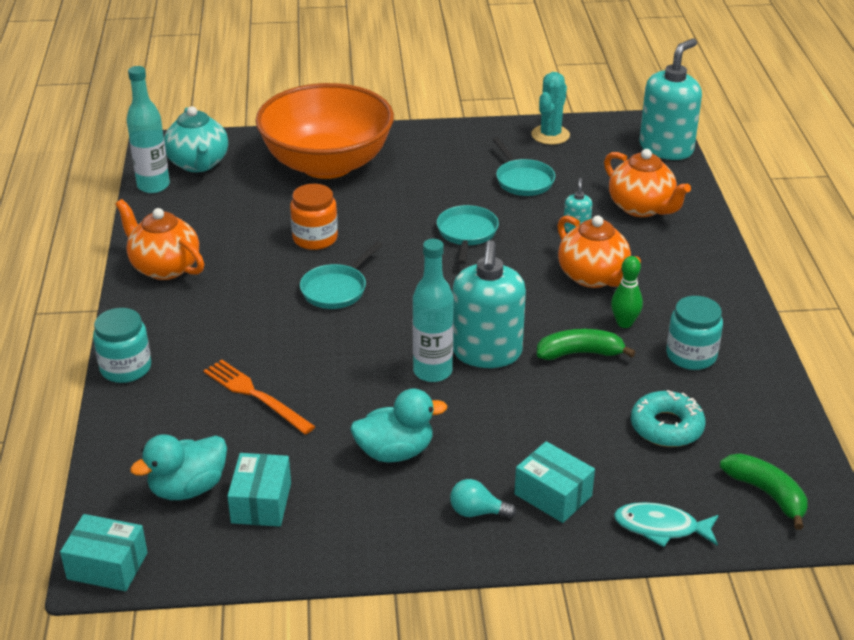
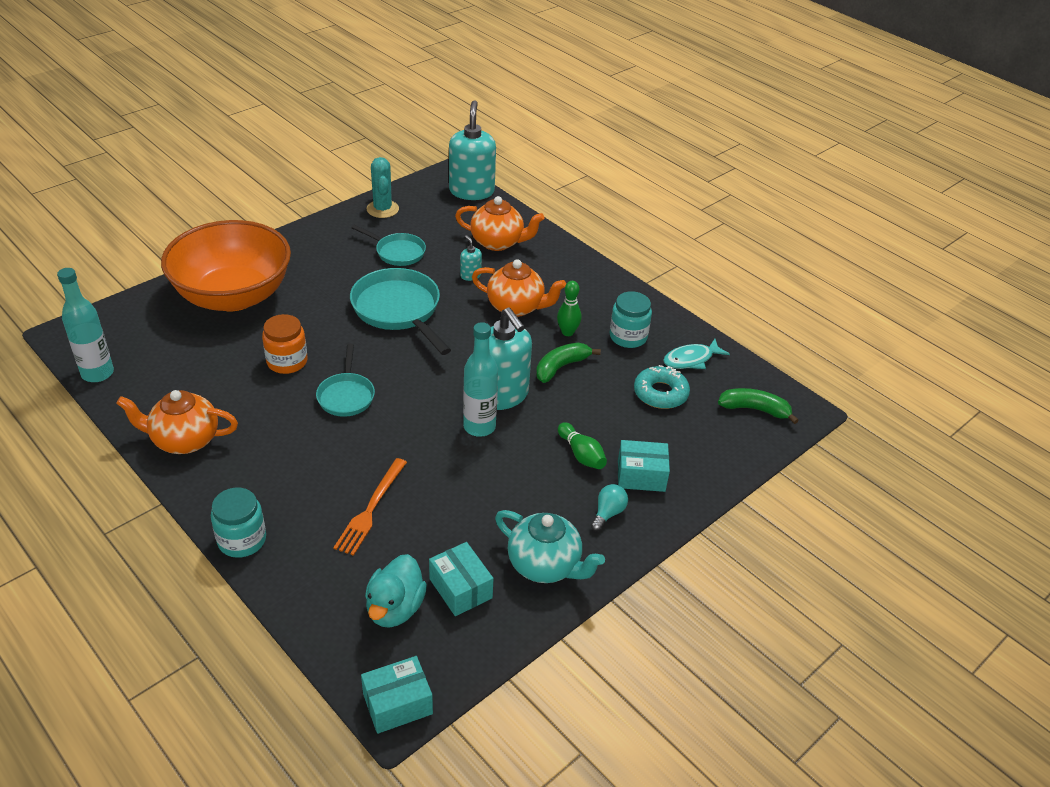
camera: 40 degrees left, 5 degrees up
turquoise teapot [164,106,228,172] -> turquoise teapot moved to [495,510,605,583]
orange fork [204,360,316,435] -> orange fork turned 75 degrees counterclockwise [333,458,407,556]
turquoise duck [350,389,447,462] -> none
turquoise pan [437,205,499,264] -> turquoise pan [350,268,451,355], size x1.70
turquoise light bulb [450,479,516,518] -> turquoise light bulb turned 150 degrees clockwise [591,484,628,531]
turquoise fish [614,502,719,547] -> turquoise fish moved to [663,339,730,369]
none -> green bowling pin [558,422,607,469]

